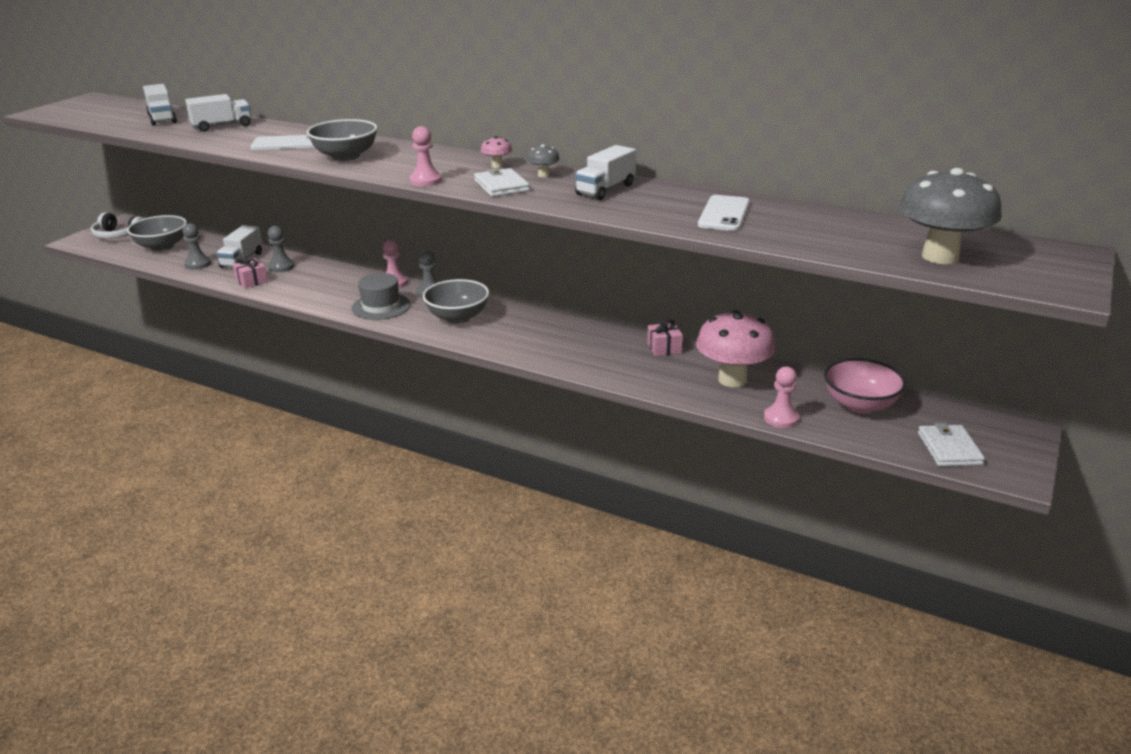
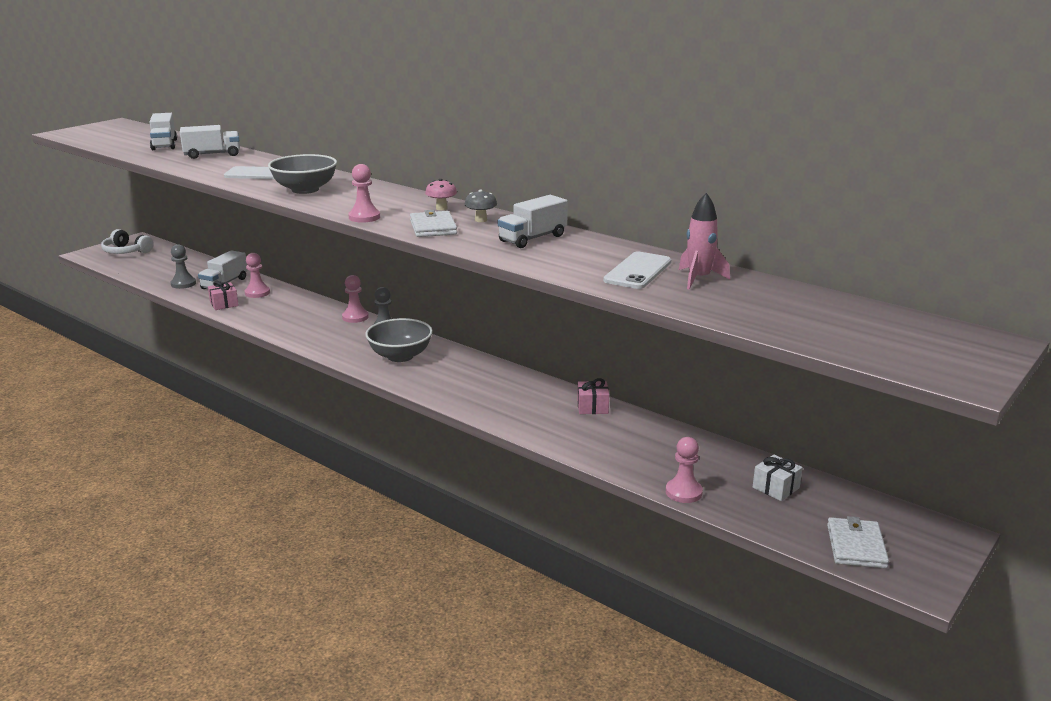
camera: 10 degrees right, 5 degrees down
grey bowl [127,215,187,251] -> none
grey pawn [268,226,294,272] -> pink pawn [245,253,270,298]
grey hat [352,273,410,320] -> none
pink mushroom [696,310,776,387] -> none
pink bowl [824,358,906,414] -> white gift [753,454,803,501]
grey mushroom [899,168,1002,264] -> none
none -> pink rocket [679,193,730,290]

